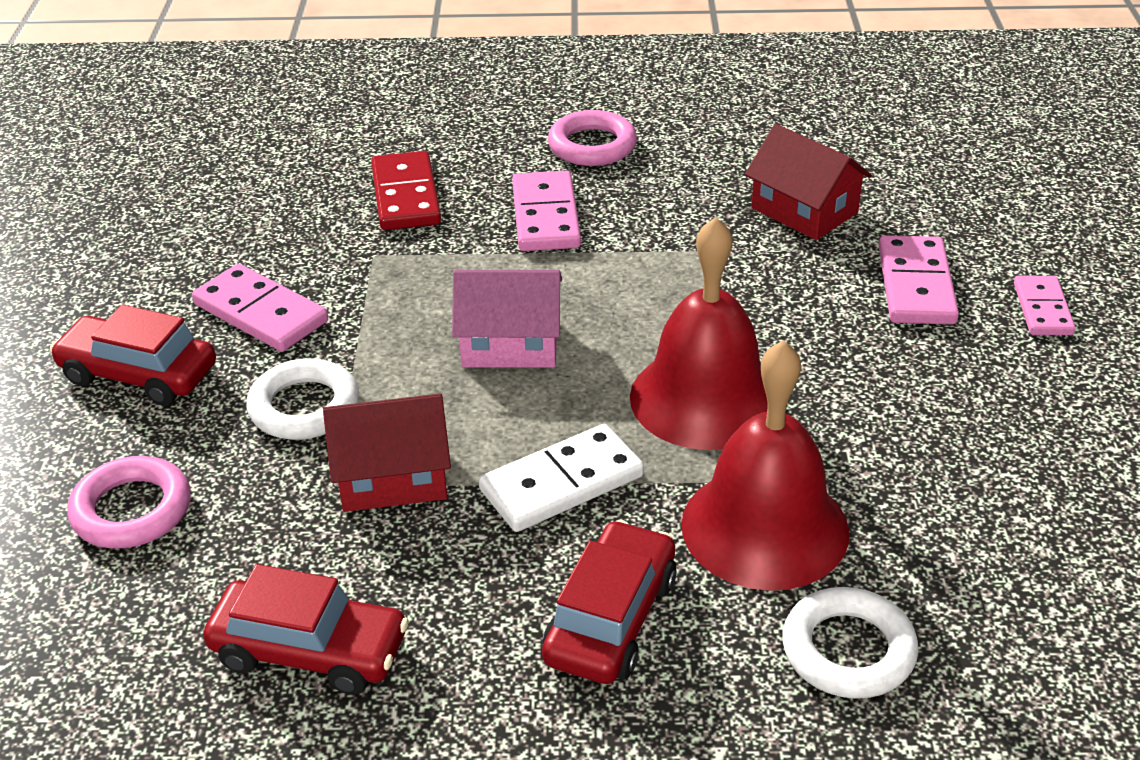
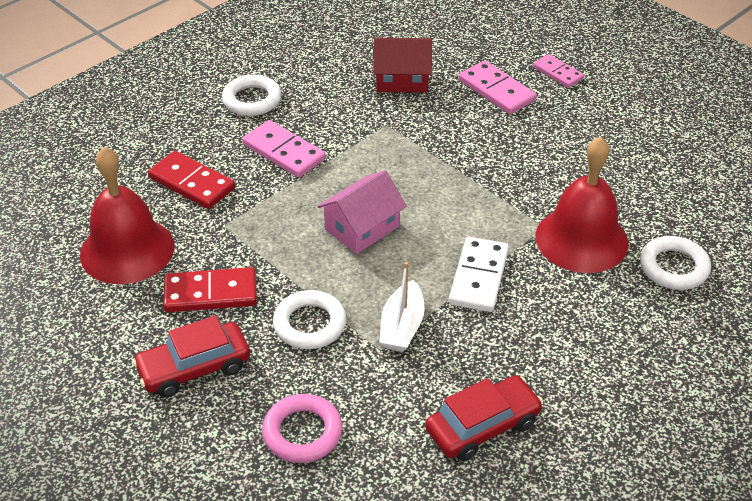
camera: 45 degrees left, 5 degrees up
pink domino [192,264,328,352] -> red domino [163,267,257,312]
red house [323,394,451,512] -> white boat [379,262,425,352]
red car [542,520,677,684] -> none
pink ring [548,110,637,166] -> white ring [222,75,282,116]
red bell [630,217,767,450] -> red bell moved to [80,147,174,284]

